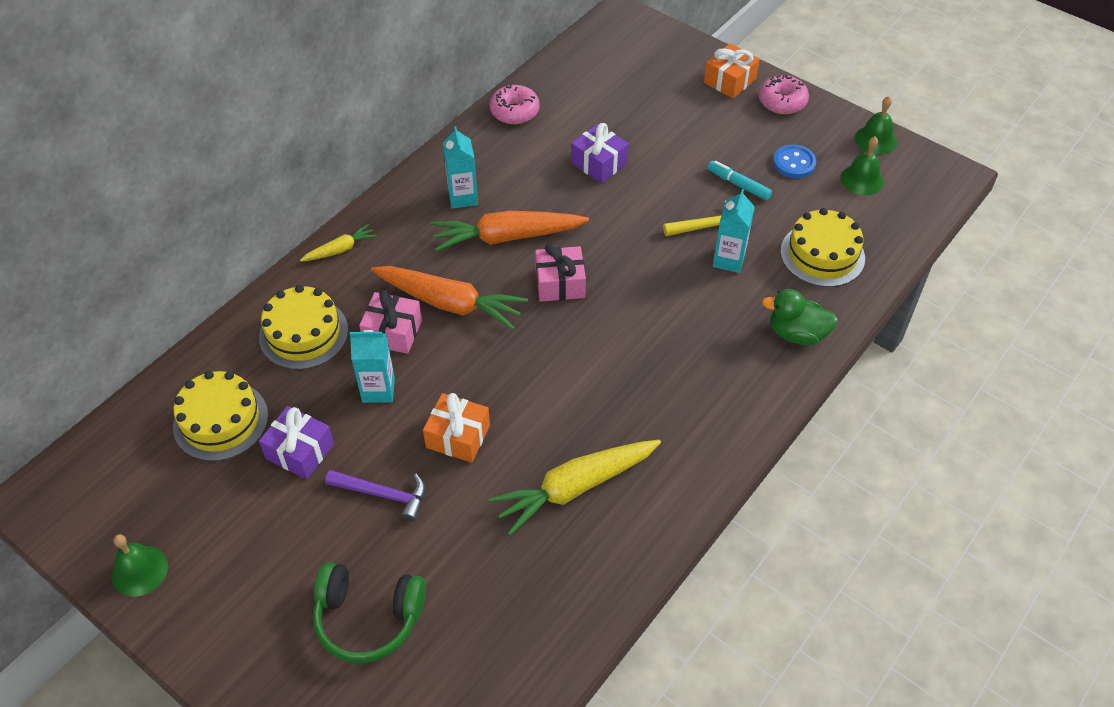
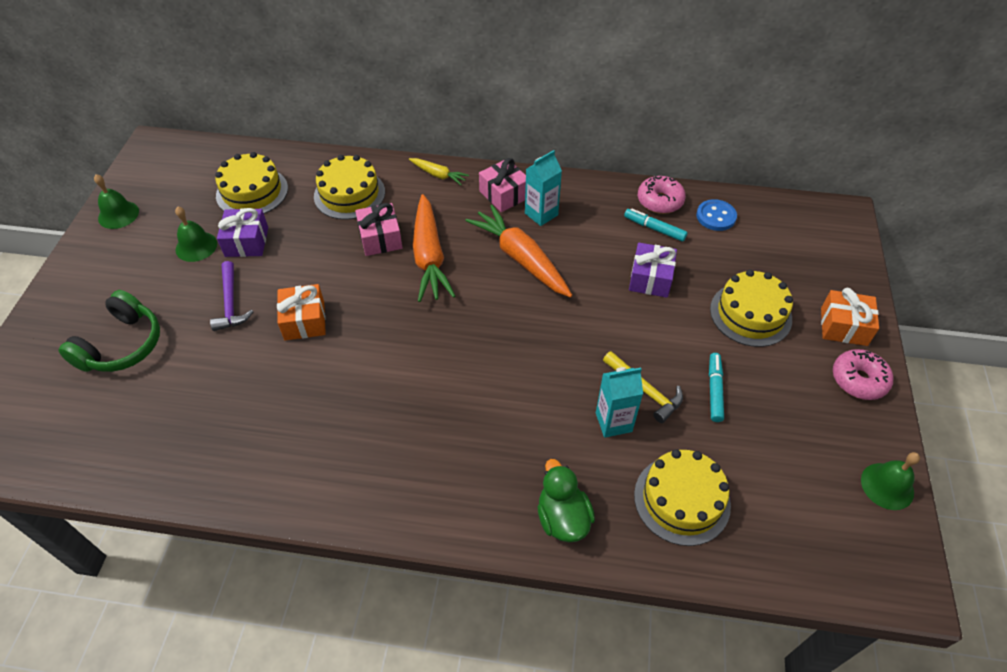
camera: 60 degrees right, 0 degrees up
green headphones [313,562,426,663] -> green headphones turned 135 degrees counterclockwise [58,290,160,372]
turquoise carton [350,330,395,403] -> none
yellow carrot [489,440,661,535] -> none
pink gift [535,244,586,302] -> pink gift moved to [479,158,526,212]
blue button [773,144,816,178] -> blue button moved to [696,199,737,231]
green bell [840,136,884,195] -> green bell moved to [175,206,217,262]
none -> turquoise marker [624,208,688,242]
none -> yellow cake [710,270,793,347]

